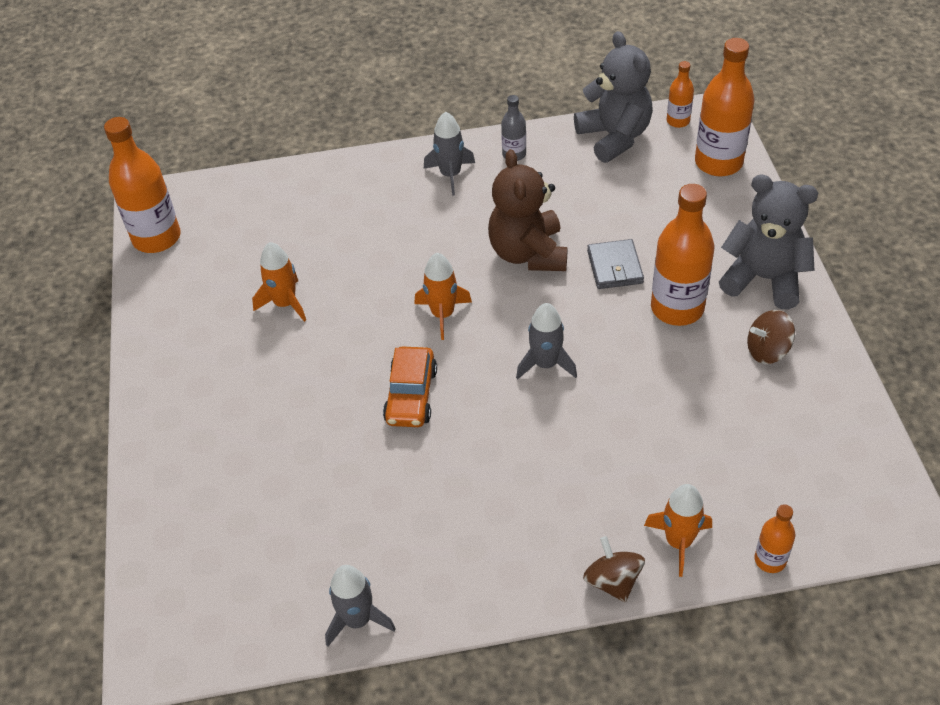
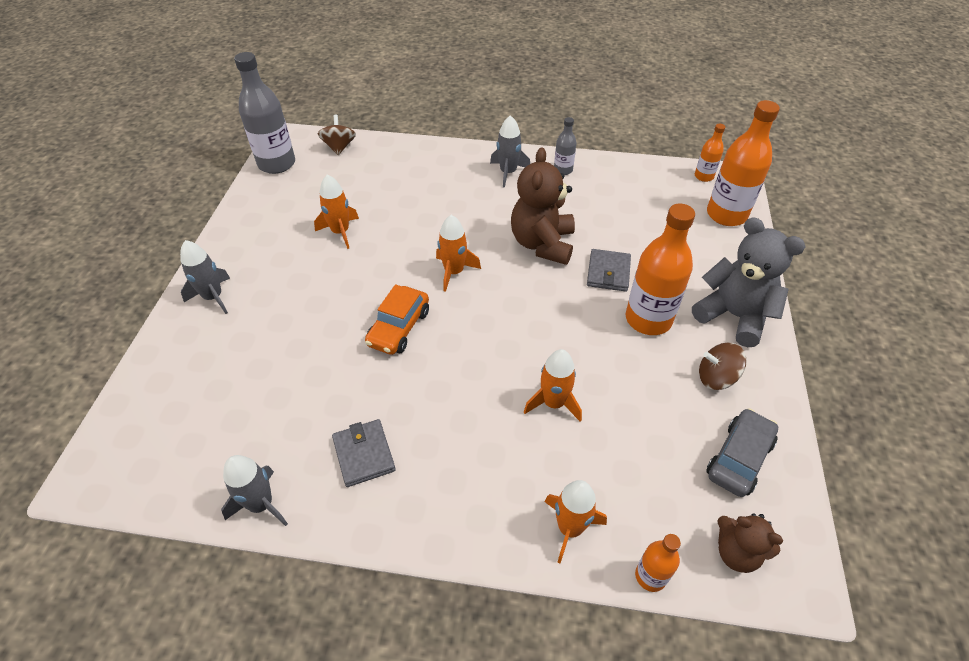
camera: 15 degrees right, 0 degrees up
orange bottle [104,117,180,253] -> grey bottle [234,52,295,174]
grey rocket [516,303,577,380] -> grey rocket moved to [180,240,230,314]
grey teddy bear [574,31,653,163] -> none
brown spinning top [583,536,645,602] -> brown spinning top moved to [318,114,356,155]
none -> grey wallet [332,419,396,487]
none -> orange rocket [524,349,582,421]
none -> grey car [706,408,778,497]
none -> brown teddy bear [718,513,783,573]

